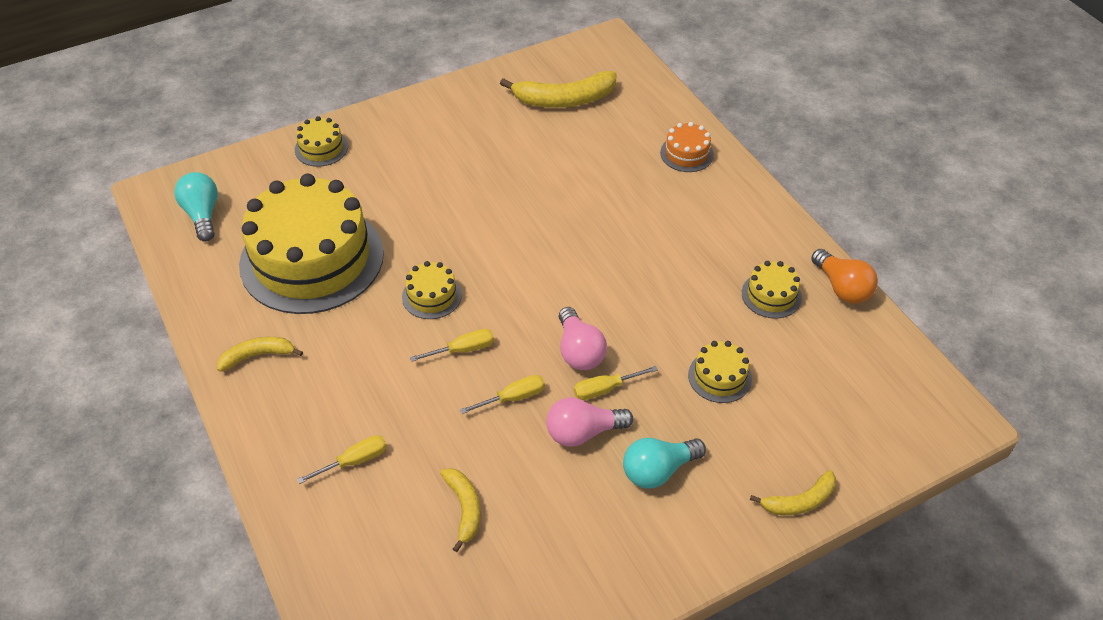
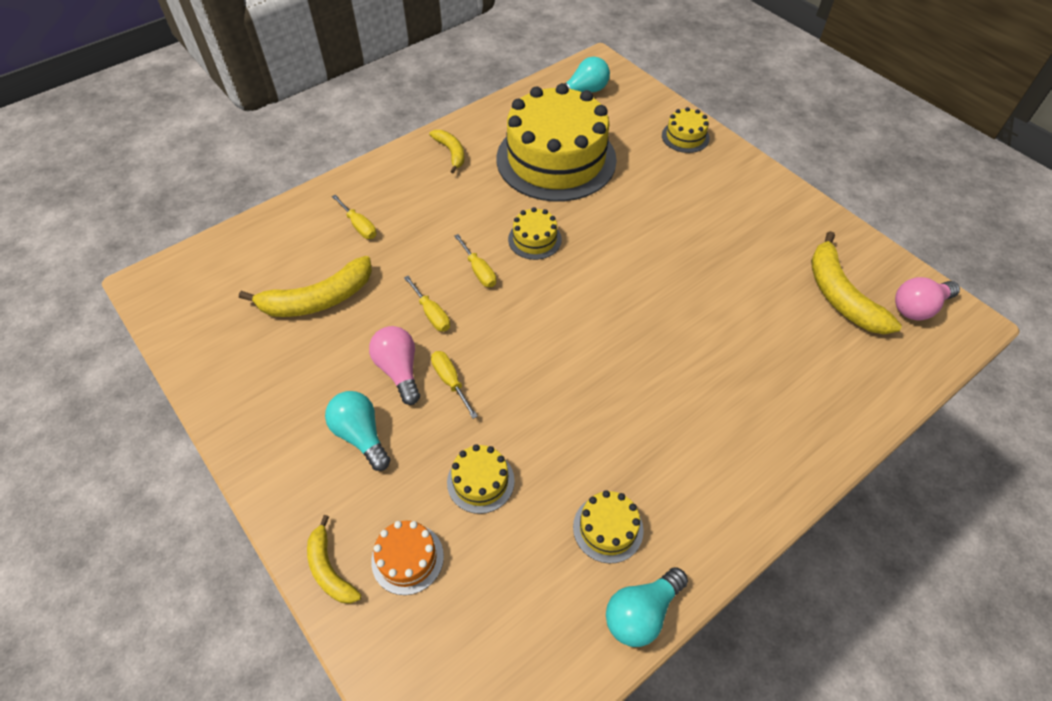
camera: 80 degrees right, 5 degrees up
yellow banana [440,468,480,552] -> yellow banana [239,256,372,317], size x1.73
pink light bulb [559,307,607,370] -> pink light bulb moved to [895,277,960,321]
orange cake [660,122,714,172] -> orange cake moved to [371,521,444,595]
orange light bulb [811,249,878,304] -> turquoise light bulb [606,567,688,647]

